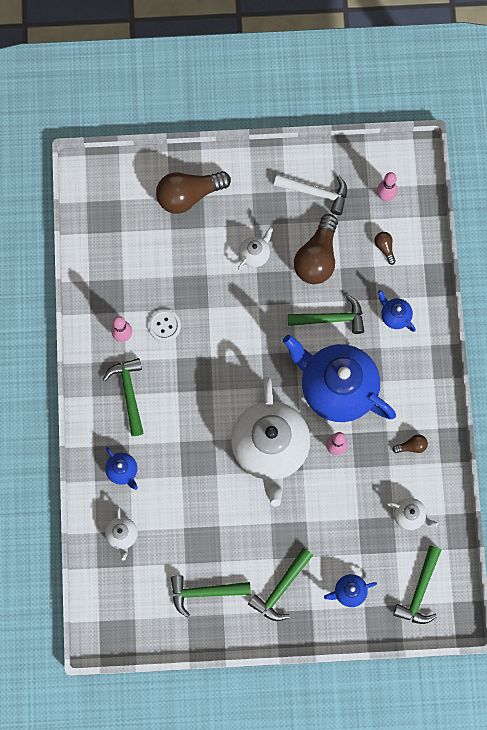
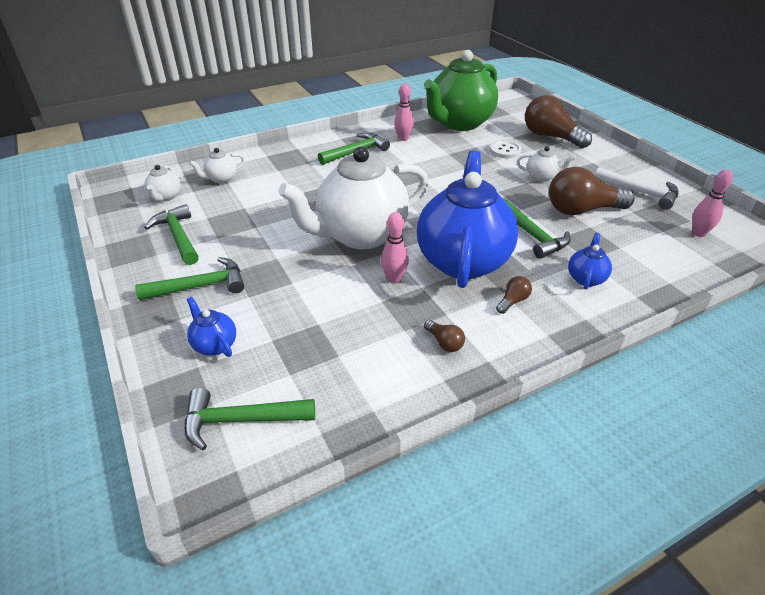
camera: 65 degrees right, 35 degrees down
blue teapot [105,447,138,490] -> none
white button [148,309,181,342] -> white button moved to [490,140,522,158]
green hammer [248,548,313,621] -> green hammer turned 150 degrees clockwise [135,257,244,300]
white hammer [274,175,347,215] -> white hammer turned 45 degrees counterclockwise [595,167,679,210]
brown light bulb [375,232,396,265] -> brown light bulb moved to [496,276,532,314]
white teapot [386,498,438,530] -> white teapot moved to [145,165,181,202]
none -> green teapot [424,50,498,131]

